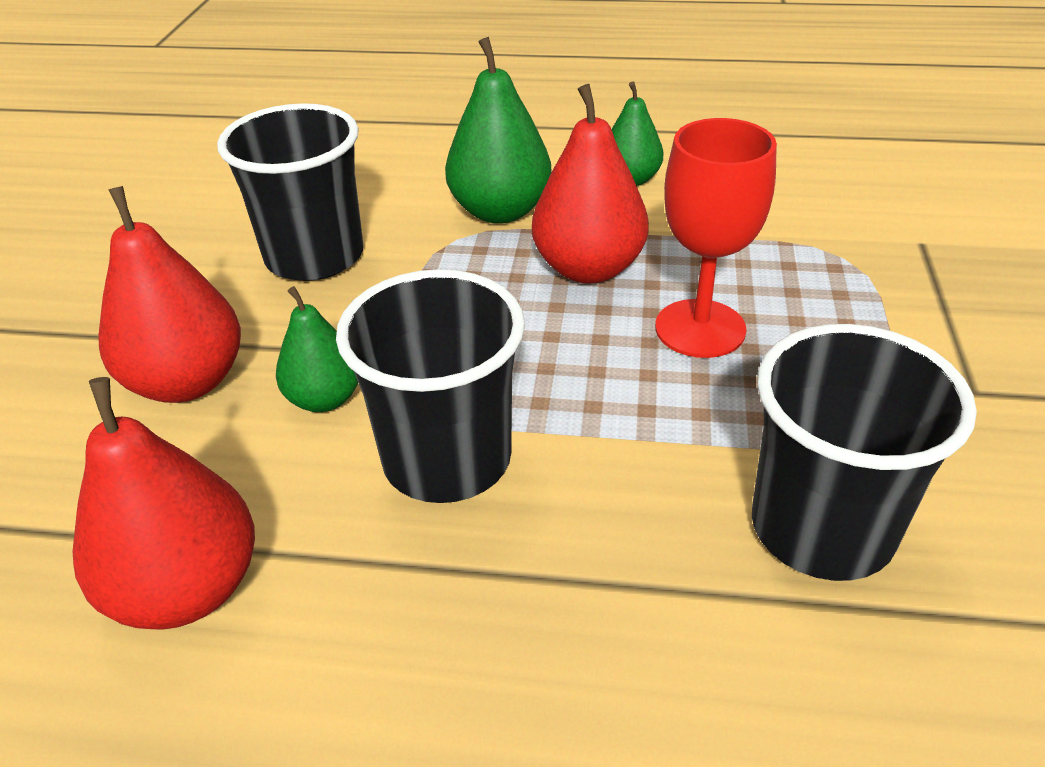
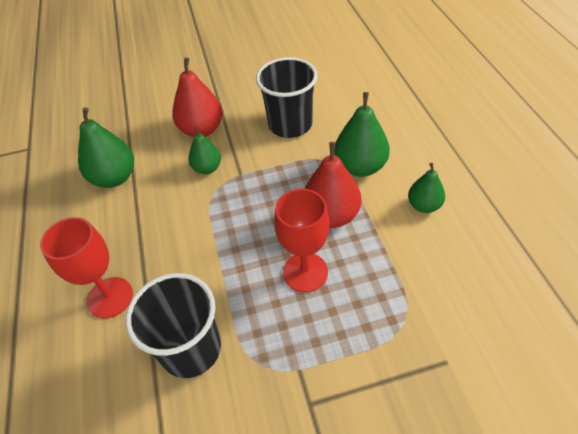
camera: 70 degrees right, 10 degrees up
red pear [73,377,255,630] -> green pear [78,107,134,188]
black cup [336,269,525,503] -> none
none -> red goblet [40,217,133,319]

